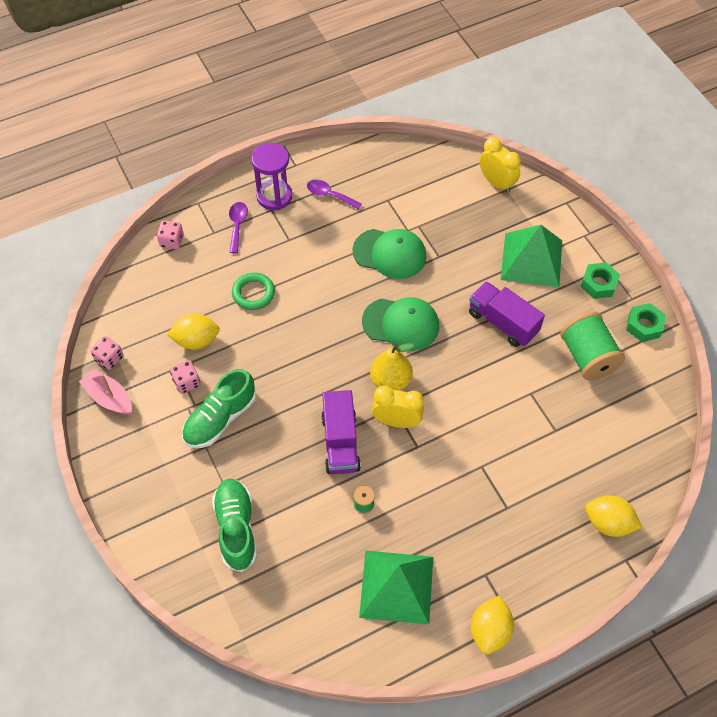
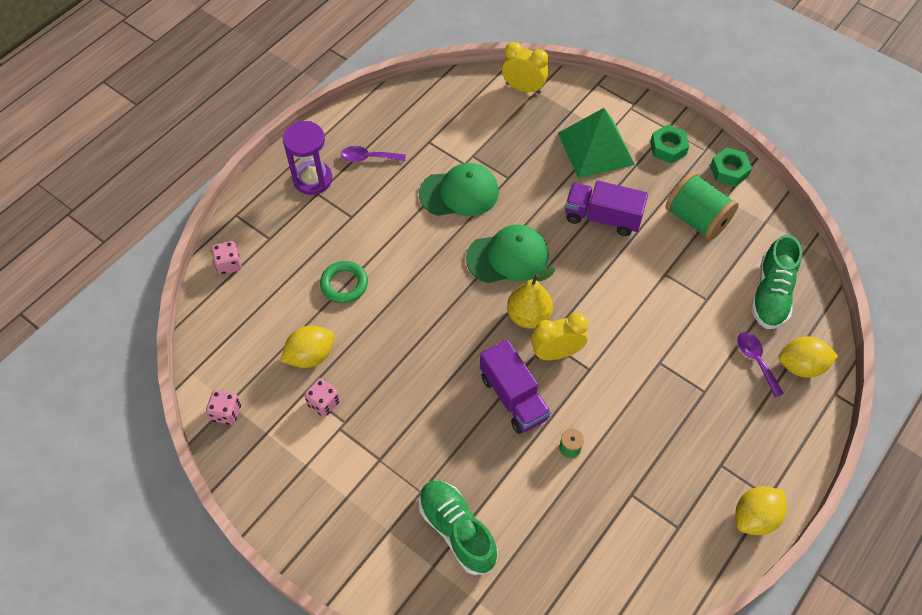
camera: 25 degrees left, 0 degrees up
pink boat [79,368,132,415] -> none
green shoe [182,369,256,448] -> green shoe moved to [751,235,802,329]
purple spoon [229,202,248,253] -> purple spoon moved to [737,332,784,397]
green pyramid [359,551,433,624] -> none
yellow lemon [471,596,514,655] -> yellow lemon turned 60 degrees clockwise [735,486,787,535]

